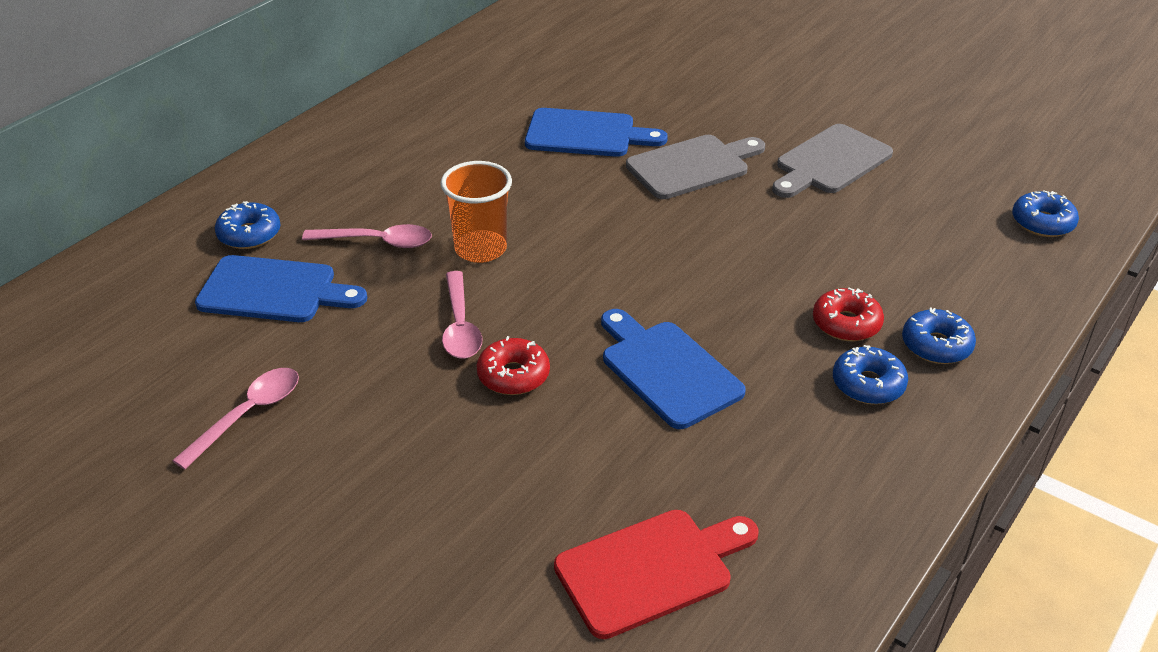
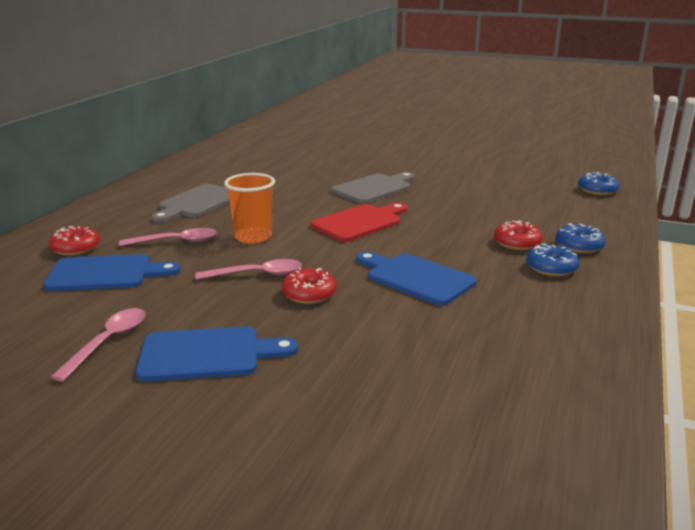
camera: 15 degrees left, 15 degrees down
blue donut [215,201,280,249] -> red donut [49,226,100,256]
pink spoon [442,271,482,359] -> pink spoon turned 75 degrees counterclockwise [195,259,302,280]
blue cutting board [525,108,668,157] -> blue cutting board moved to [136,326,298,382]
red cutting board [554,510,759,639] -> red cutting board moved to [311,203,407,242]
grey cutting board [772,124,893,198] -> grey cutting board moved to [151,184,230,223]

